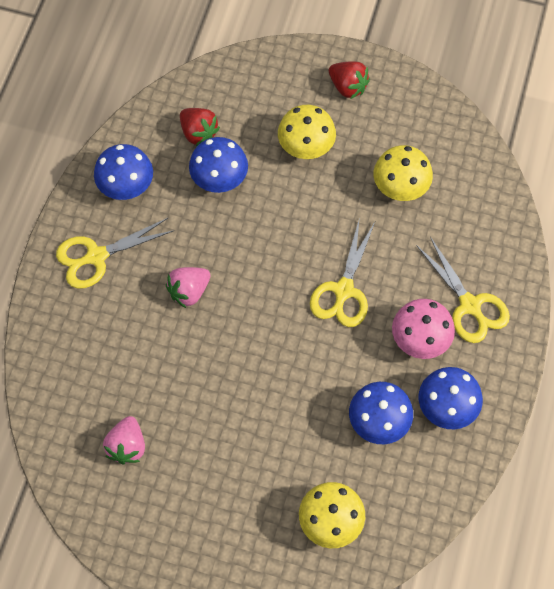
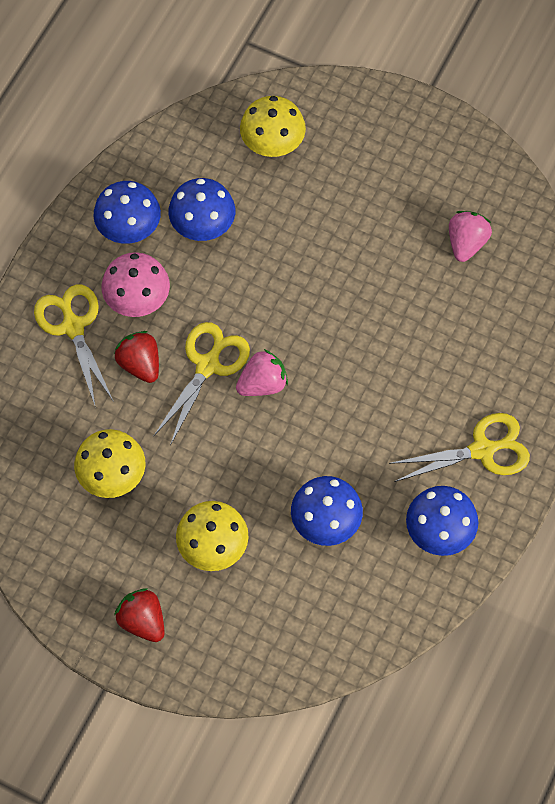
camera: 170 degrees left, 0 degrees up
pink strawberry [166,267,210,308] -> pink strawberry moved to [236,349,288,396]
red strawberry [180,108,220,146] -> red strawberry moved to [114,331,159,383]

